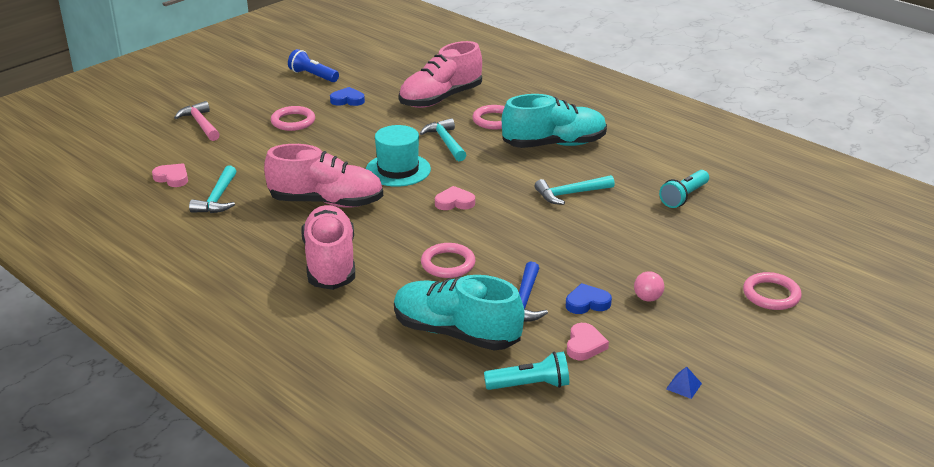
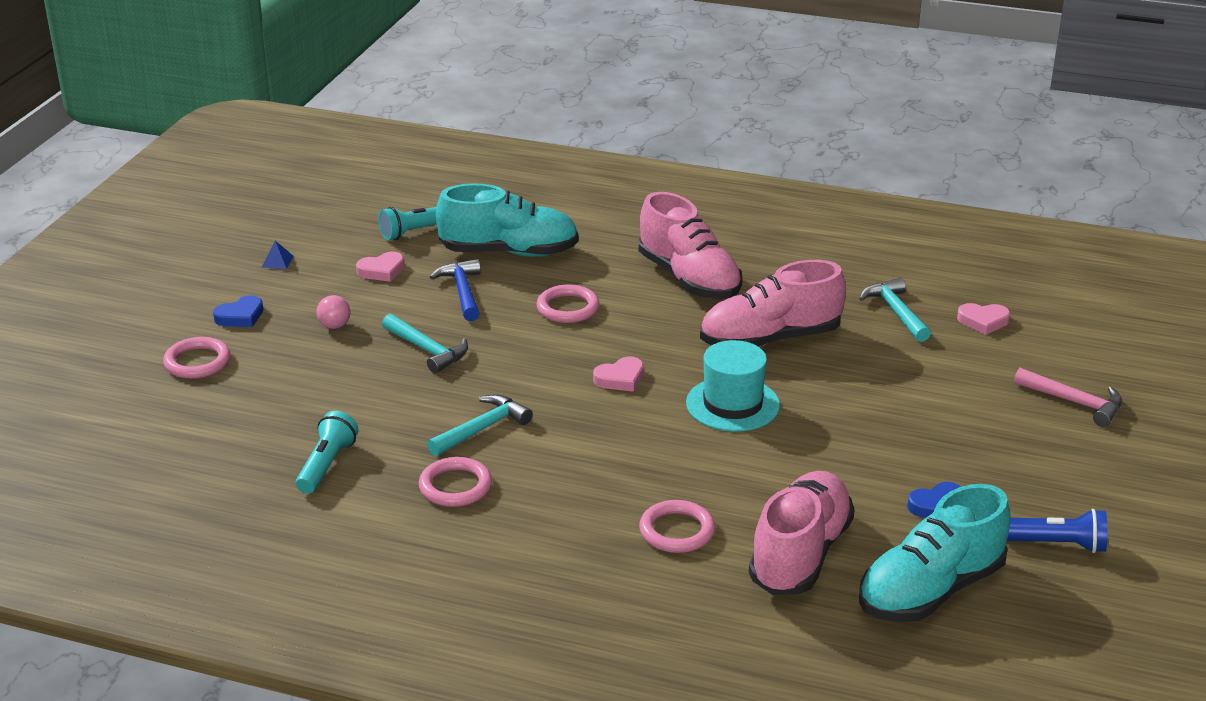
camera: 155 degrees right, 0 degrees up
pink ring [271,106,315,131] -> pink ring moved to [419,457,492,507]
turquoise hammer [420,118,466,161] -> turquoise hammer moved to [382,314,468,374]
turquoise shoe [502,94,607,148] -> turquoise shoe moved to [859,484,1011,622]
blue heart [566,283,612,314] -> blue heart moved to [213,295,263,327]
pink heart [567,323,609,360] -> pink heart turned 105 degrees counterclockwise [356,252,405,282]

